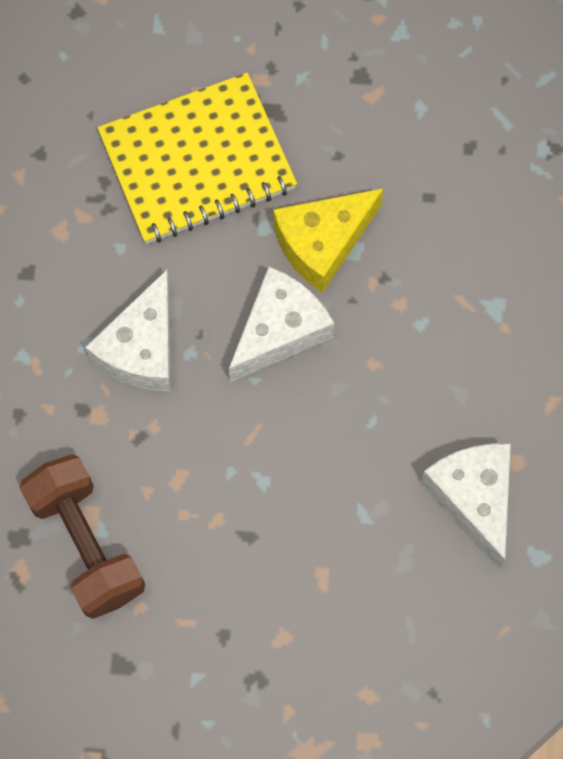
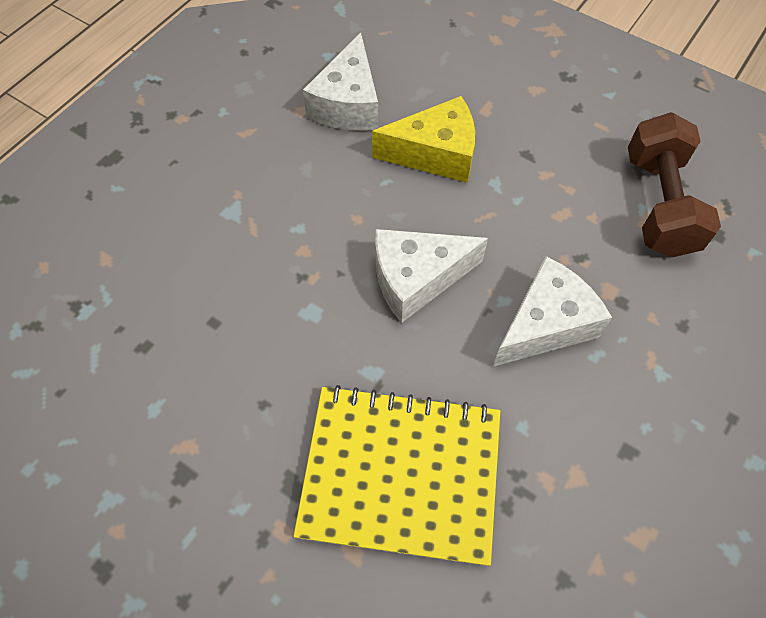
camera: 150 degrees left, 10 degrees down
yellow cheese [273,188,384,293] -> yellow cheese moved to [372,96,475,182]

